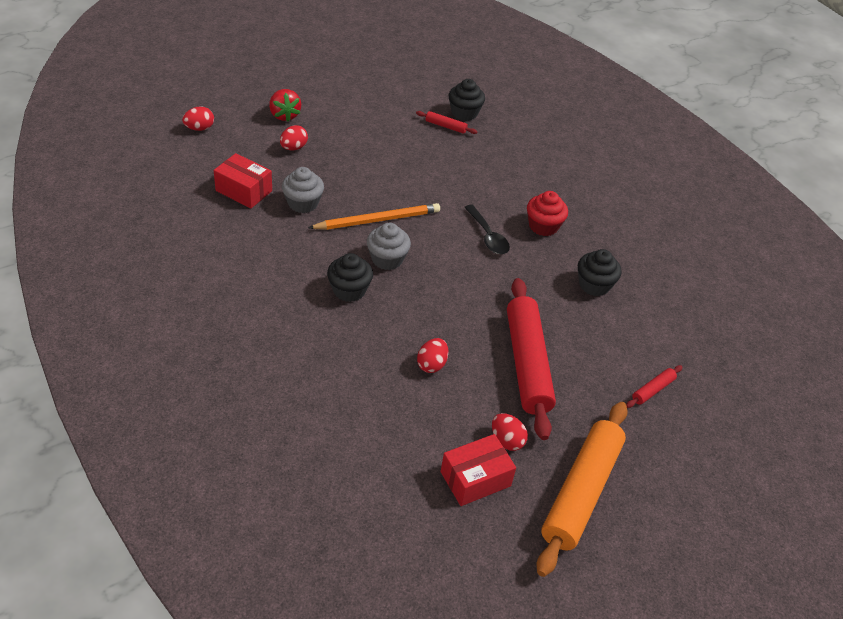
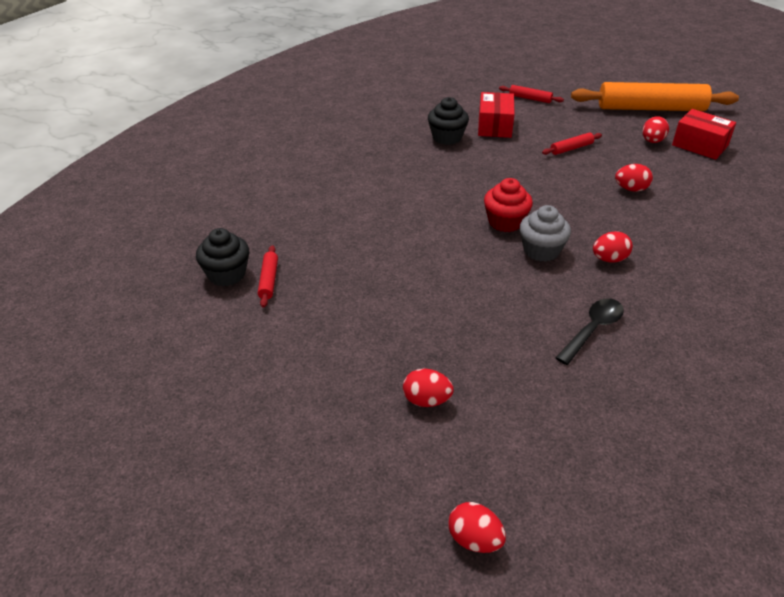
camera: 110 degrees left, 5 degrees down
red box [214,153,272,208] -> red box moved to [478,92,515,138]
red strawberry [269,89,301,122] -> none
grey cupcake [282,167,324,213] -> none
orange pencil [308,203,440,230] -> none
black cupcake [327,253,373,302] -> red egg [593,231,633,263]
black spoon [464,205,510,254] -> black spoon moved to [555,298,624,365]
red rolling pin [507,278,556,440] -> red rolling pin [542,133,602,155], size x0.41
red cupcake [527,191,568,236] -> red cupcake moved to [484,178,533,232]

